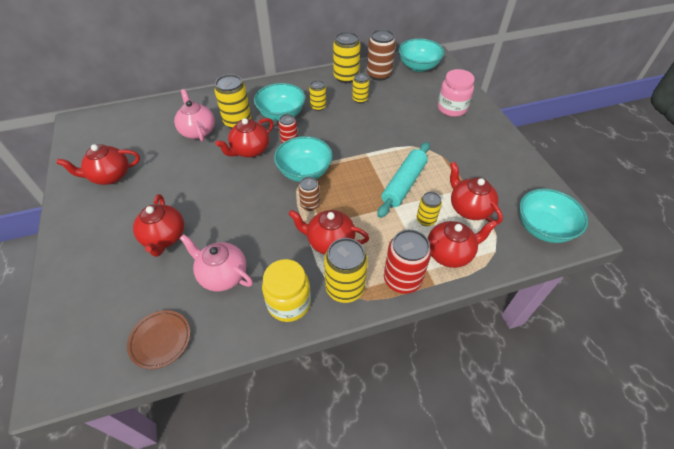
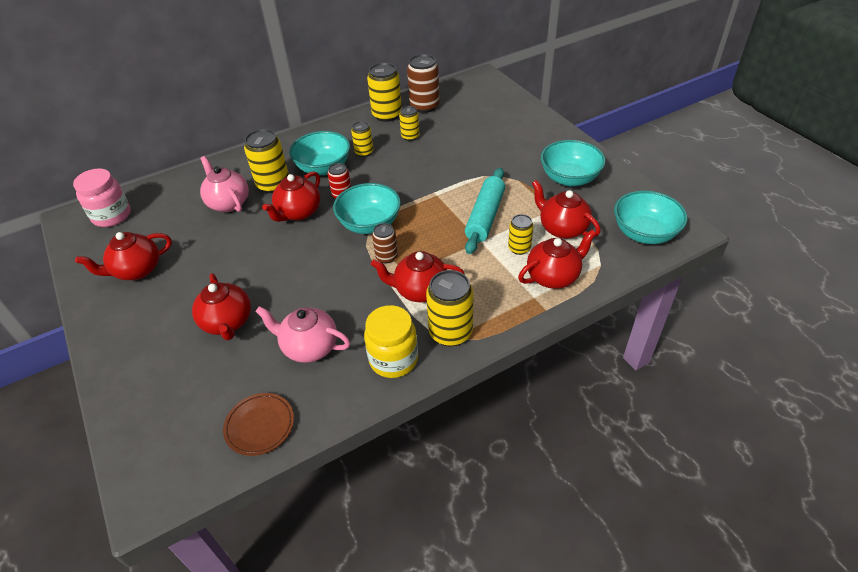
camera: 10 degrees left, 5 degrees down
red can [384,229,431,294] -> none
turquoise bowl [399,38,444,72] -> turquoise bowl moved to [541,140,606,186]
pink jar [438,69,475,117] -> pink jar moved to [73,168,131,227]

